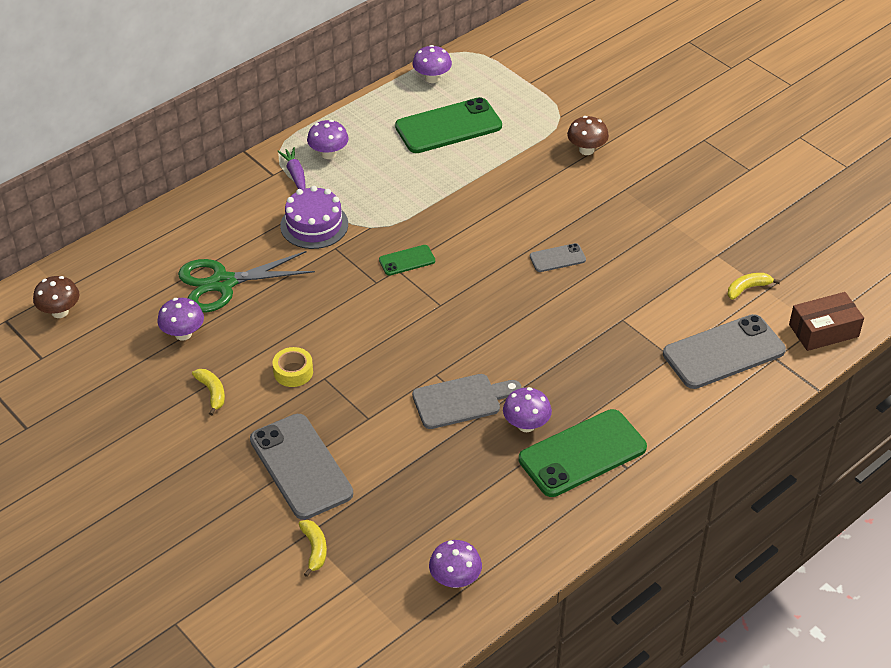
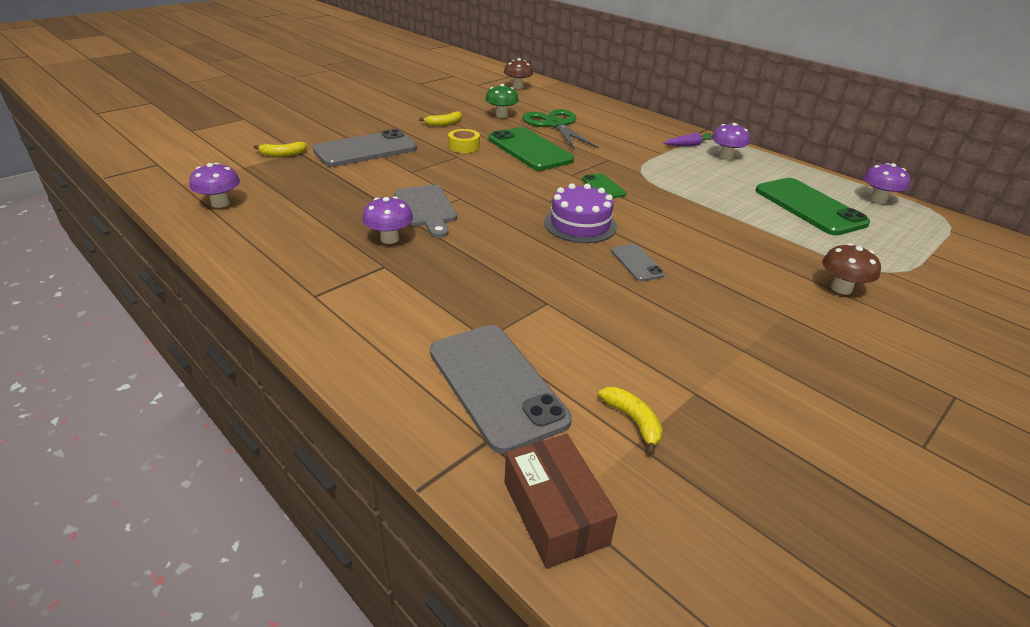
camera: 85 degrees right, 10 degrees down
purple mushroom [157,298,204,341] -> green mushroom [485,84,519,118]
purple cake [280,186,348,249] -> purple cake moved to [544,183,617,243]
green phone [519,409,647,497] -> green phone moved to [489,127,574,171]

